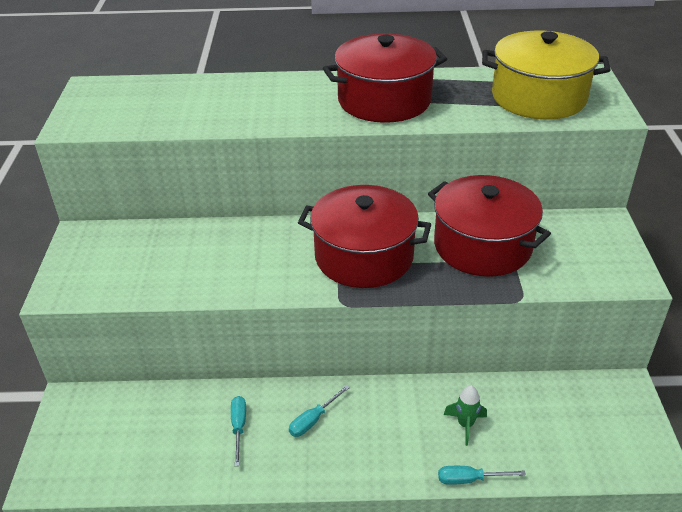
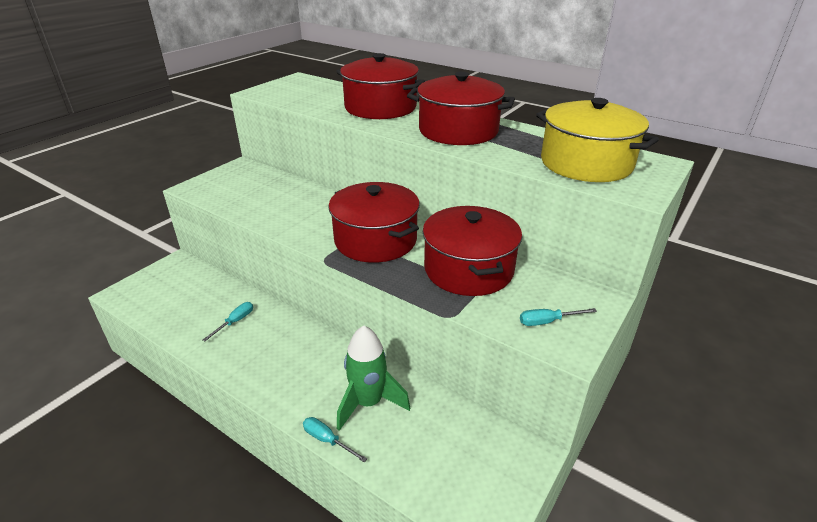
camera: 35 degrees right, 5 degrees down
turquoise screwdriver [289,385,350,437] -> turquoise screwdriver moved to [520,308,597,326]
green rocket [444,385,487,446] -> green rocket [337,325,410,431], size x1.89
none -> red pot [336,53,425,119]

